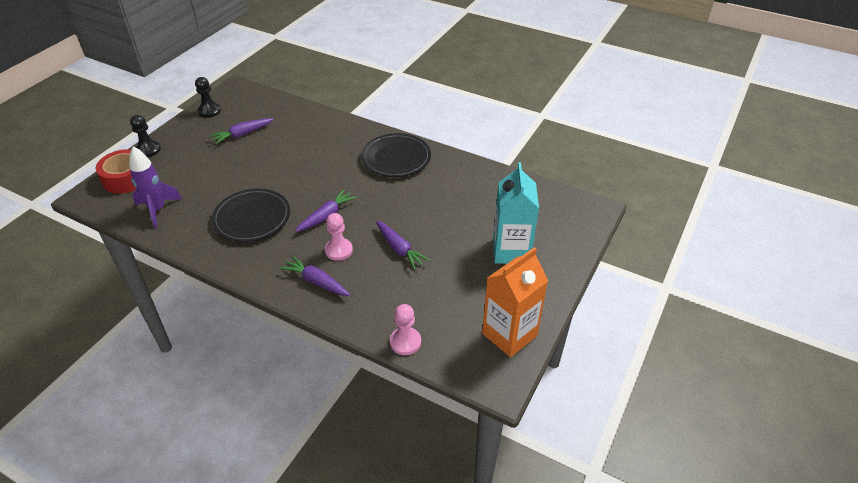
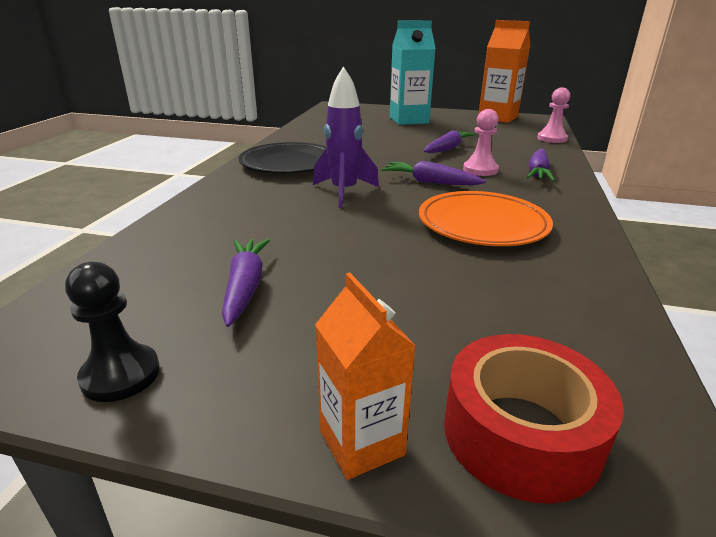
camera: 105 degrees left, 15 degrees down
purple rocket [129,146,182,228] -> purple rocket moved to [313,66,379,208]
black pawn [130,115,161,157] -> orange carton [315,273,415,480]
purple carrot [210,118,274,144] -> purple carrot turned 135 degrees counterclockwise [222,239,270,327]
black plate [212,189,290,242] -> orange plate [419,191,553,246]

